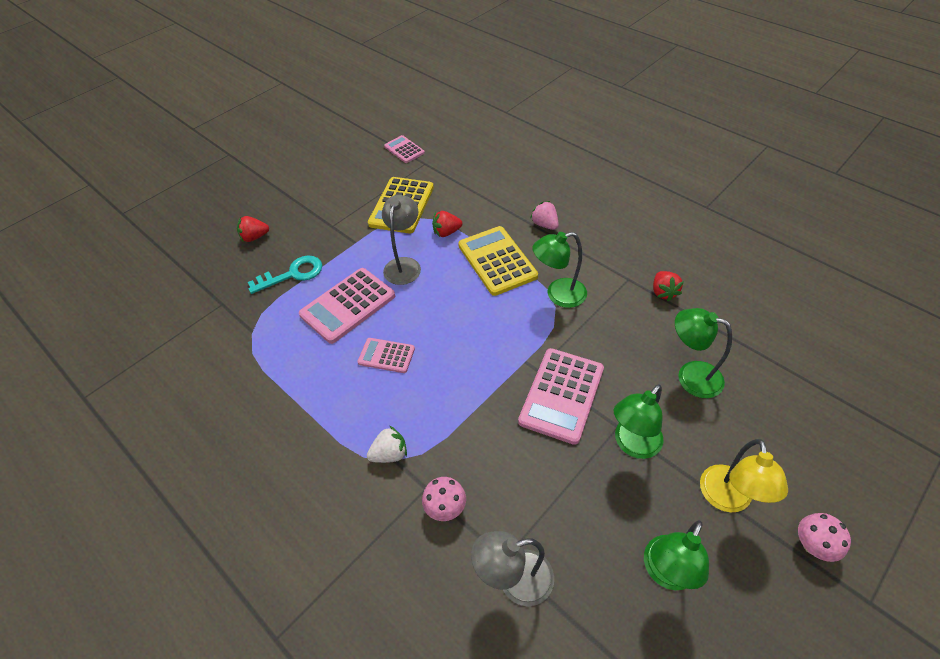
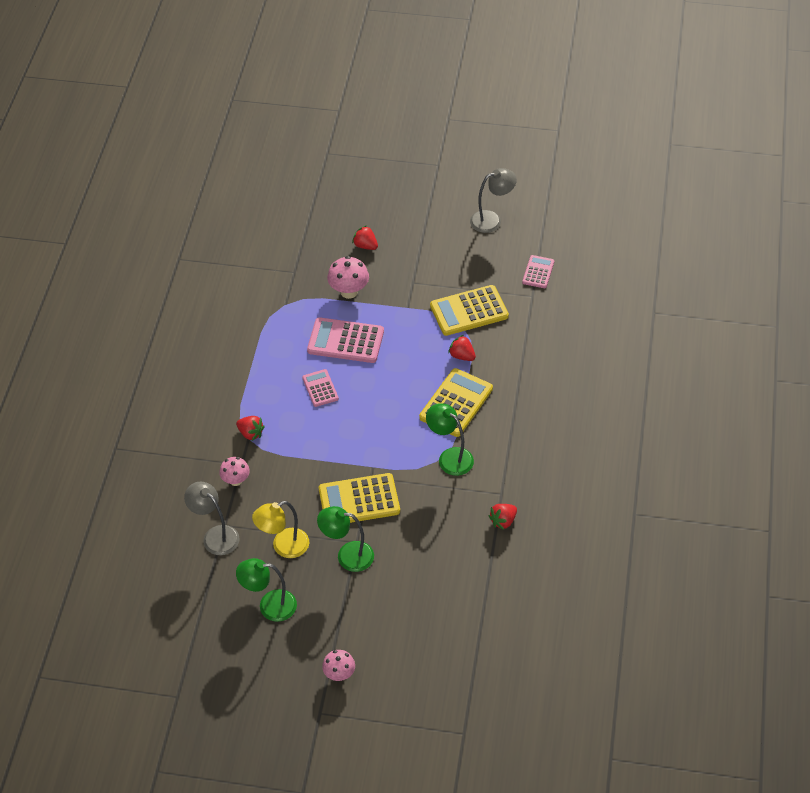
camera: 55 degrees right, 0 degrees up
turquoise key [248,255,322,294] -> pink mushroom [327,256,369,299]
white strawberry [367,426,407,463] -> red strawberry [236,416,265,441]
grey lamp [382,195,421,285] -> grey lamp moved to [470,168,517,233]
pink calculator [518,348,604,445] -> yellow calculator [319,473,400,523]
pink strawberry [530,201,559,230] -> none
green lamp [675,308,732,398] -> none
yellow lamp [700,439,788,512] -> yellow lamp moved to [252,501,309,558]

